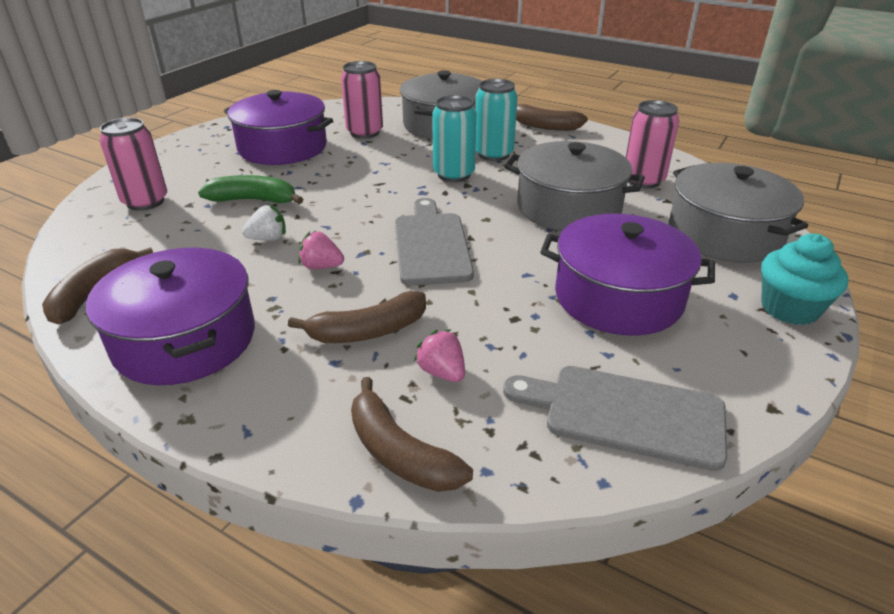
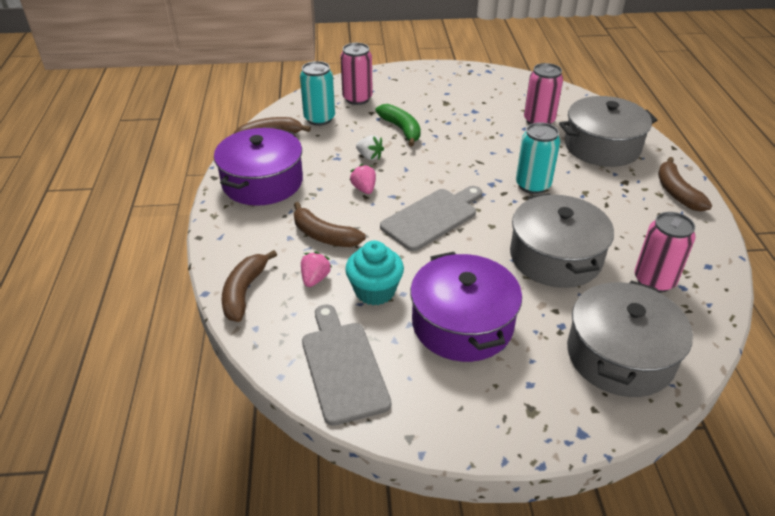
camera: 55 degrees right, 5 degrees up
purple pot [224,90,333,165] -> none
turquoise can [475,79,518,161] -> turquoise can moved to [300,61,335,126]
turquoise cupcake [761,234,848,325] -> turquoise cupcake moved to [345,241,404,305]

